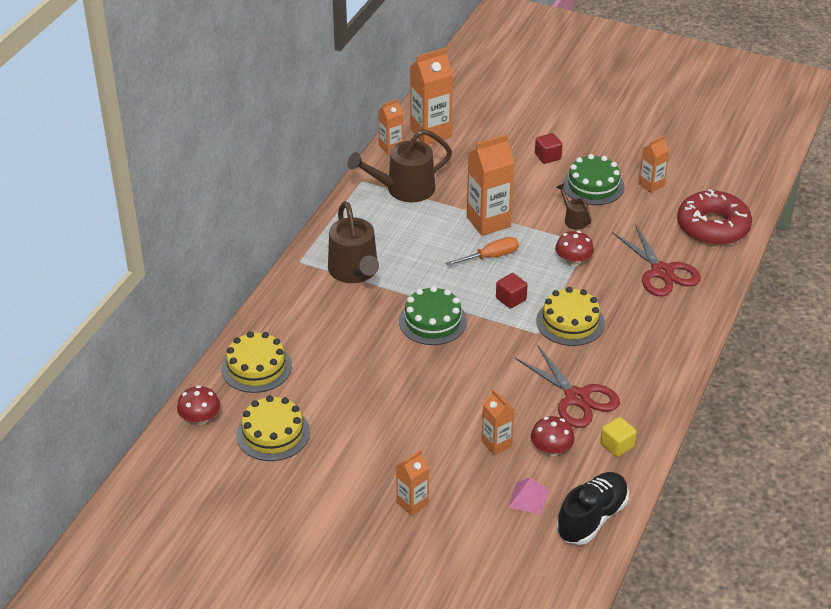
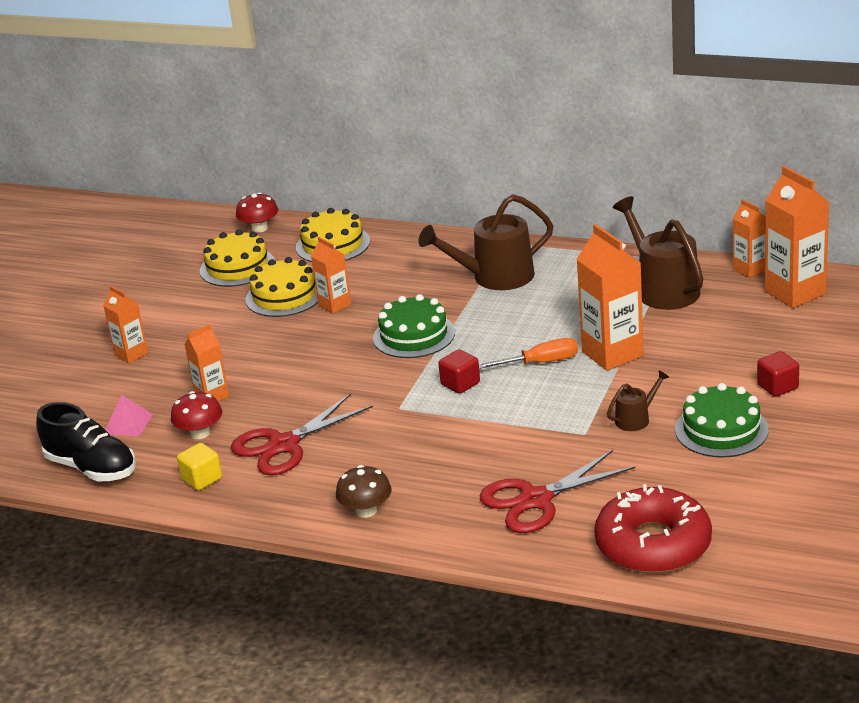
camera: 90 degrees right, 10 degrees down
orange screwdriver [446,237,519,266] -> orange screwdriver turned 75 degrees counterclockwise [479,338,578,369]
yellow cake [536,287,605,346] -> yellow cake moved to [245,257,318,317]
red mushroom [555,231,594,266] -> none
orange carton [639,135,670,193] -> orange carton moved to [311,237,351,314]
none -> brown mushroom [336,465,392,518]

